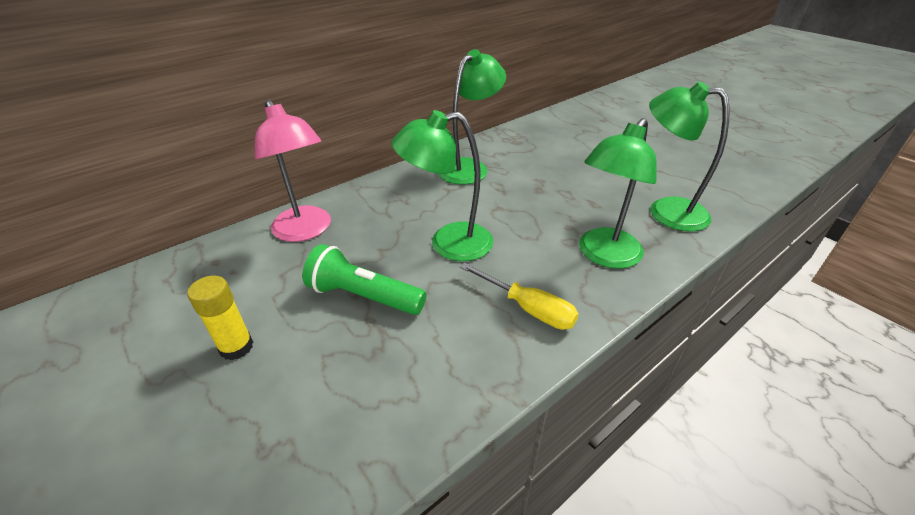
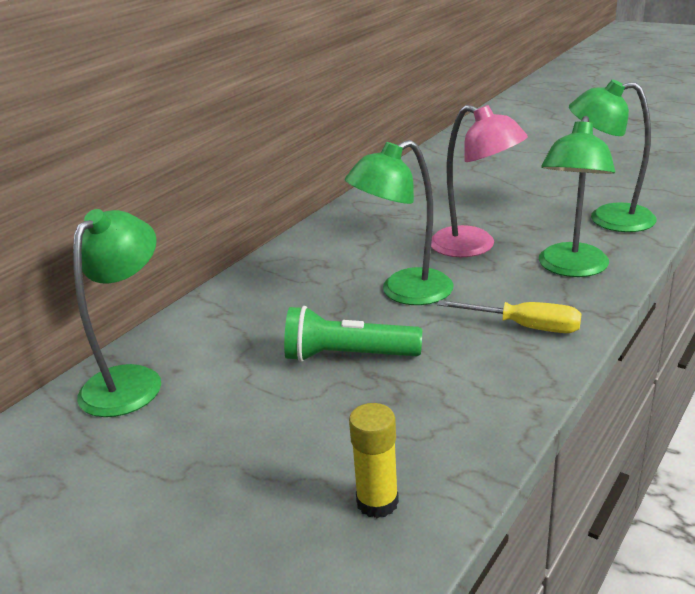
camera: 15 degrees left, 10 degrees down
yellow glue stick [187,276,253,360] -> yellow glue stick moved to [349,403,399,518]
pink lamp [255,99,331,242] -> pink lamp moved to [431,105,528,257]
green lamp [439,49,506,185] -> green lamp moved to [73,209,161,417]

